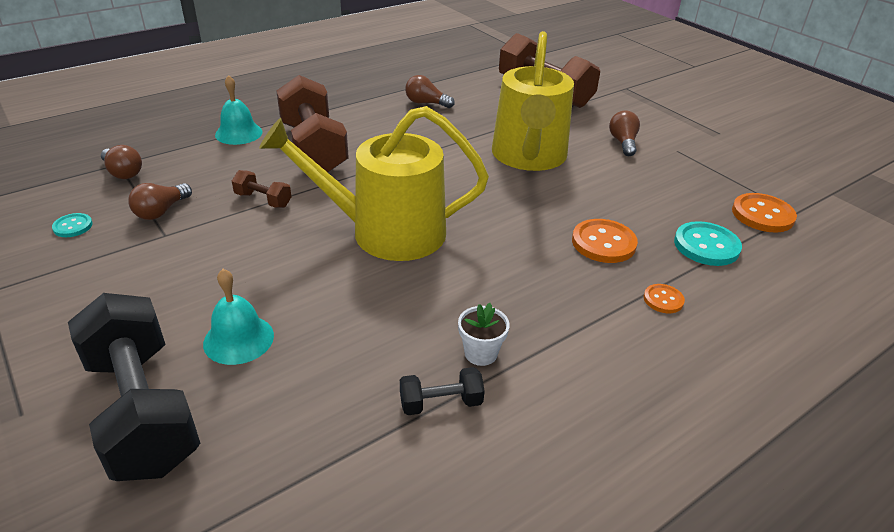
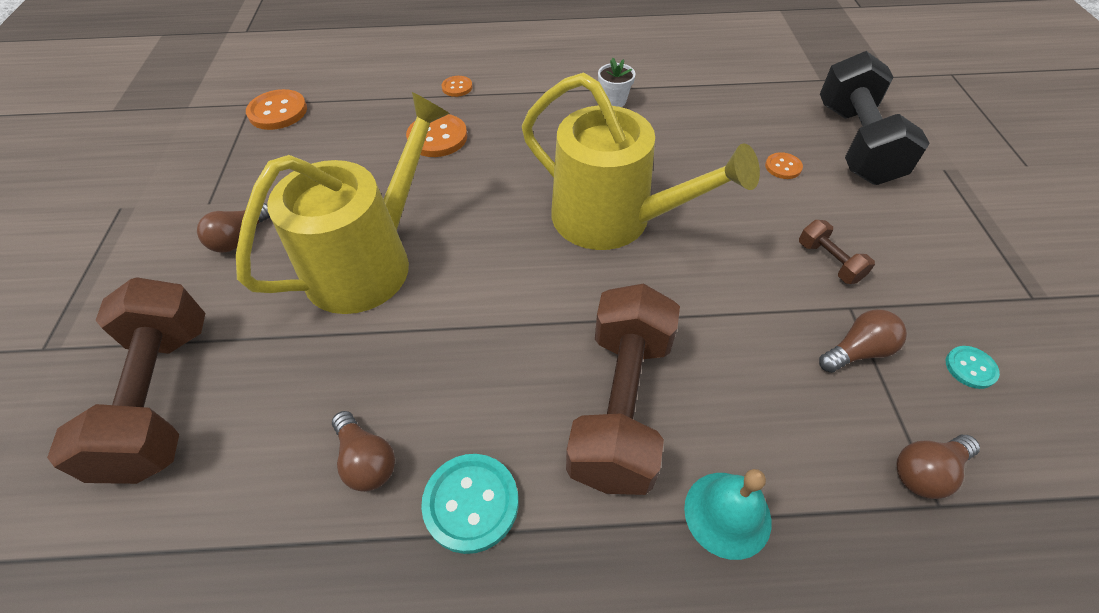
camera: 145 degrees left, 15 degrees up
brown light bulb [101,145,142,179] -> brown light bulb turned 105 degrees counterclockwise [896,435,980,499]
turquoise bell [203,269,274,365] -> orange button [765,152,803,179]
brown dumbbell [232,170,291,208] -> brown dumbbell moved to [799,220,875,284]
black dumbbell [400,367,485,415] -> none
turquoise button [674,221,742,266] -> turquoise button moved to [421,454,519,554]

